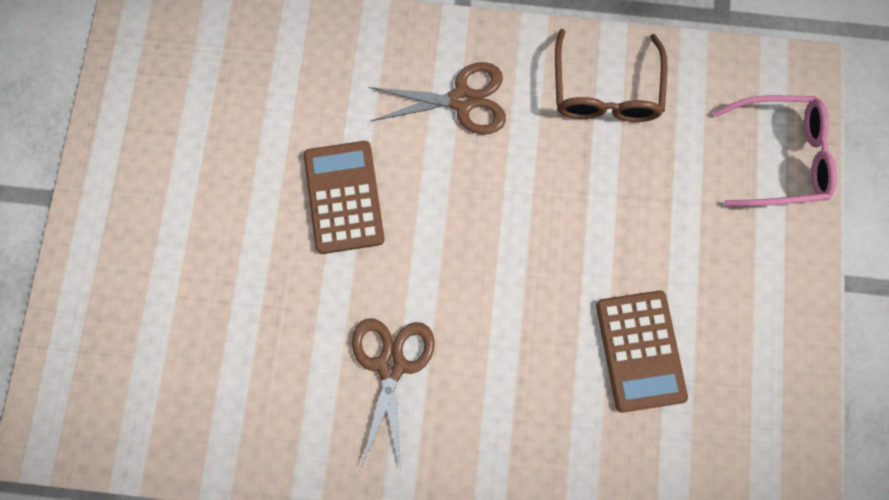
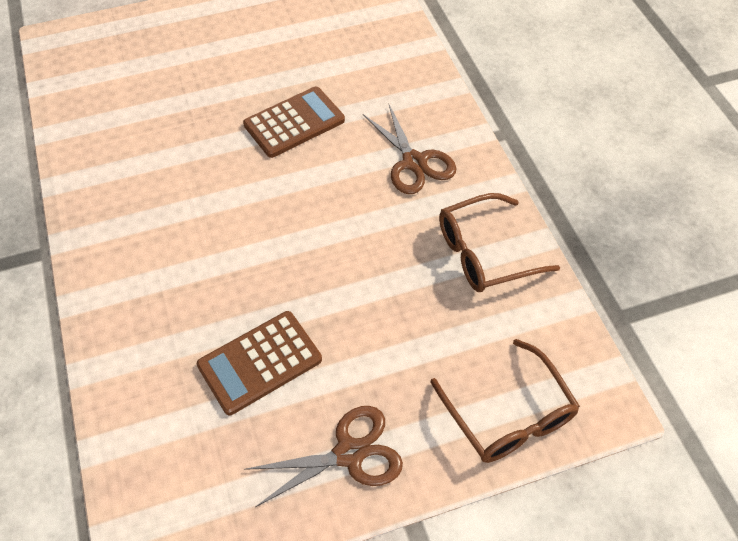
camera: 65 degrees right, 20 degrees down
brown scissors [352,319,435,470] -> brown scissors moved to [244,406,403,507]
pink glasses [713,95,837,207] -> brown glasses [430,339,580,463]

